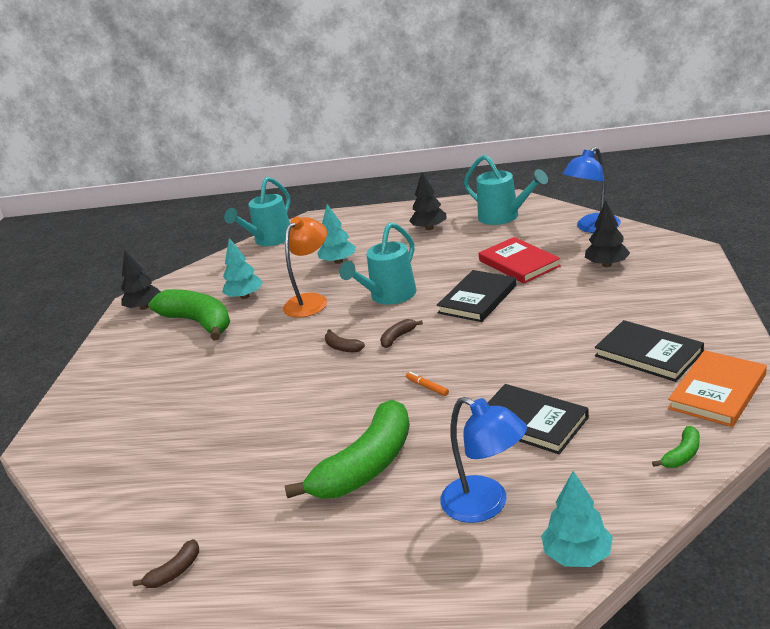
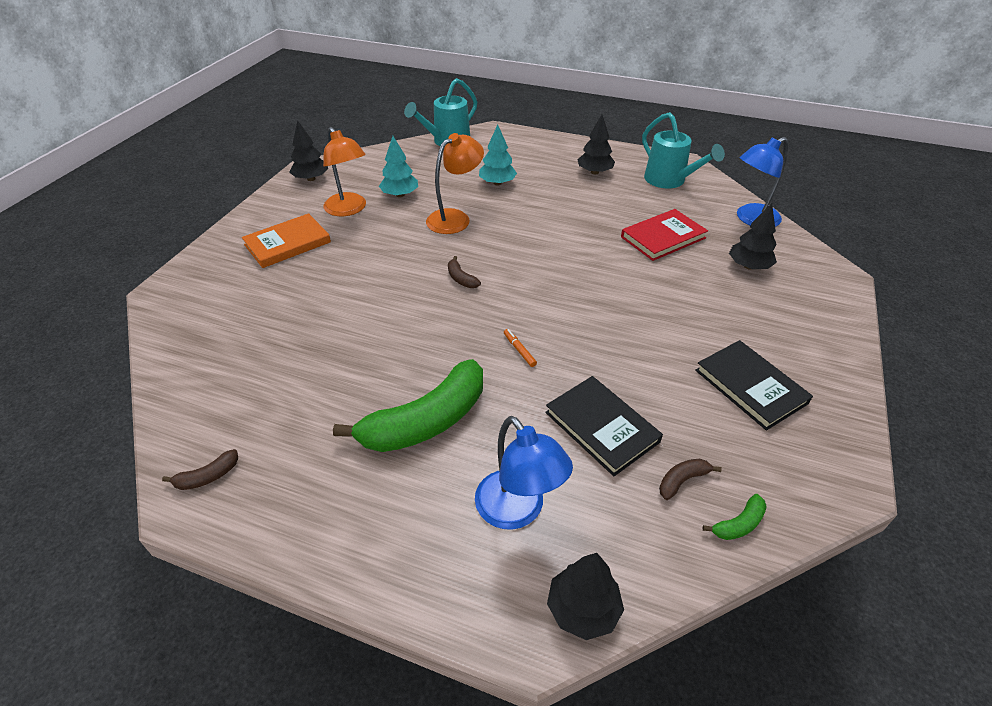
camera: 10 degrees right, 15 degrees up
green banana [149,289,230,341] -> orange lamp [323,127,366,216]
turquoise watering can [339,222,416,305] -> none
brown banana [380,319,423,348] -> brown banana moved to [659,459,722,500]
black book [437,270,516,322] -> none
red book [479,237,561,283] -> red book turned 75 degrees clockwise [621,209,708,261]
turquoise tree [541,471,613,567] -> black tree [547,553,624,640]
orange book [668,350,767,427] -> orange book moved to [242,213,331,268]

